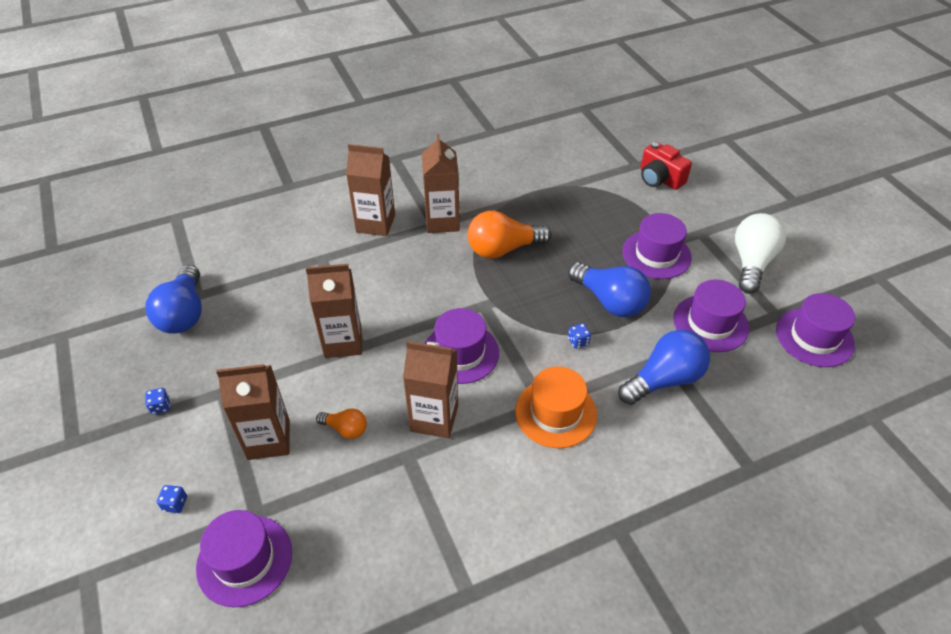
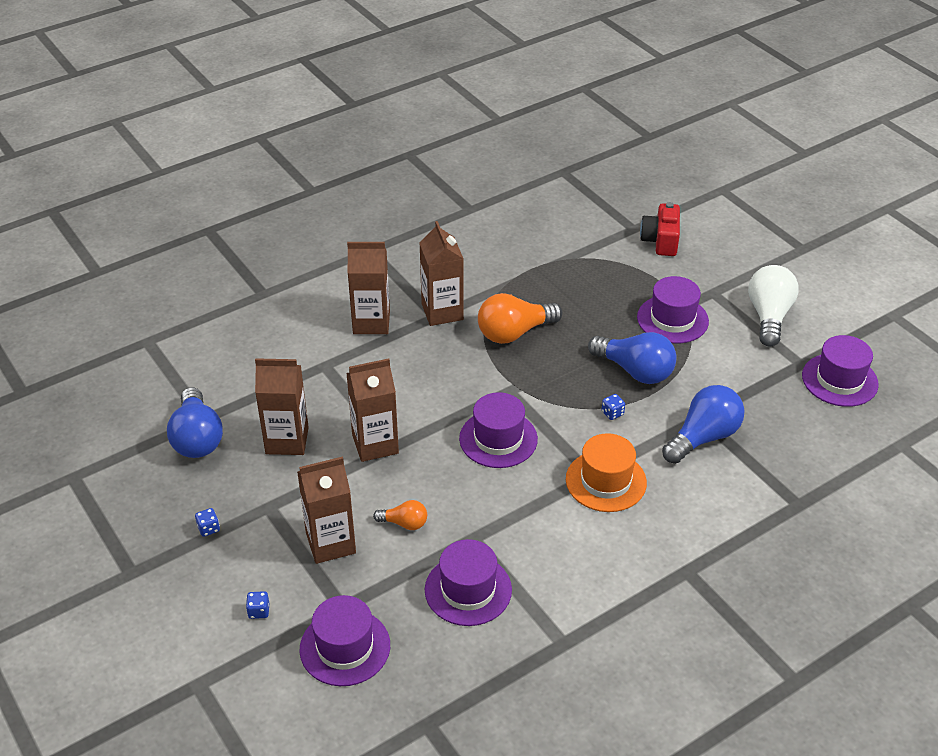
camera: 10 degrees left, 5 degrees down
brown carton [403,341,458,439] -> brown carton moved to [255,358,309,455]
red camera [641,142,692,190] -> red camera turned 60 degrees clockwise [640,202,680,256]
purple hat [673,279,749,352] -> purple hat moved to [425,539,512,626]

